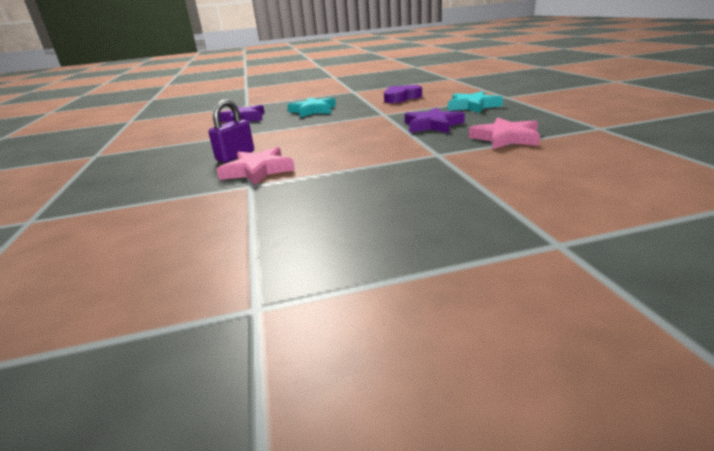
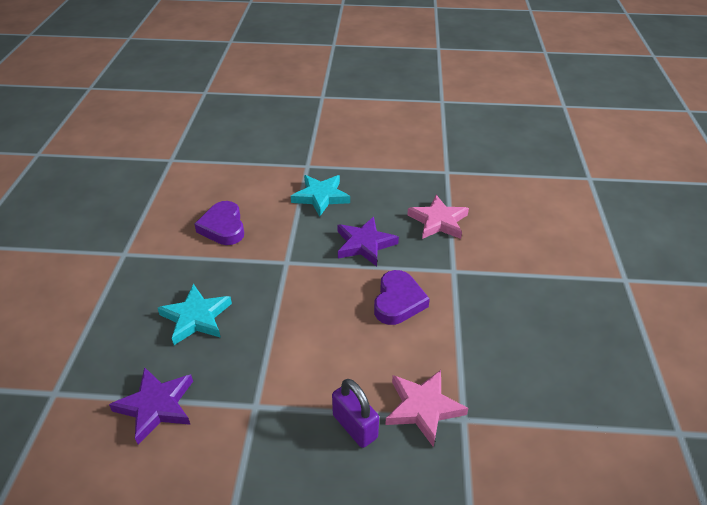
camera: 75 degrees left, 15 degrees up
none -> purple heart [374,270,430,325]

